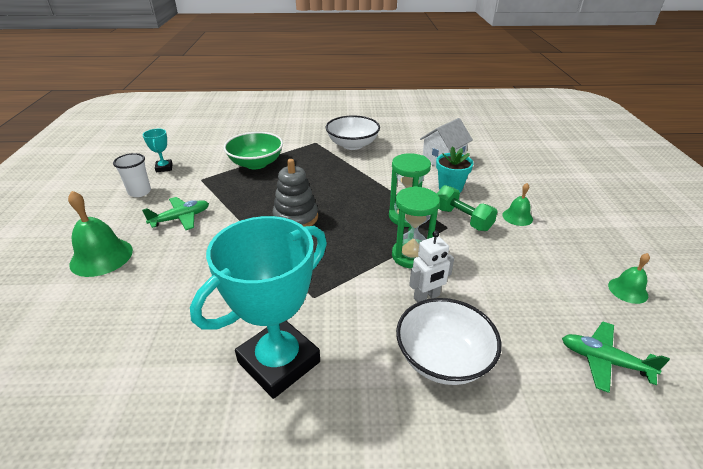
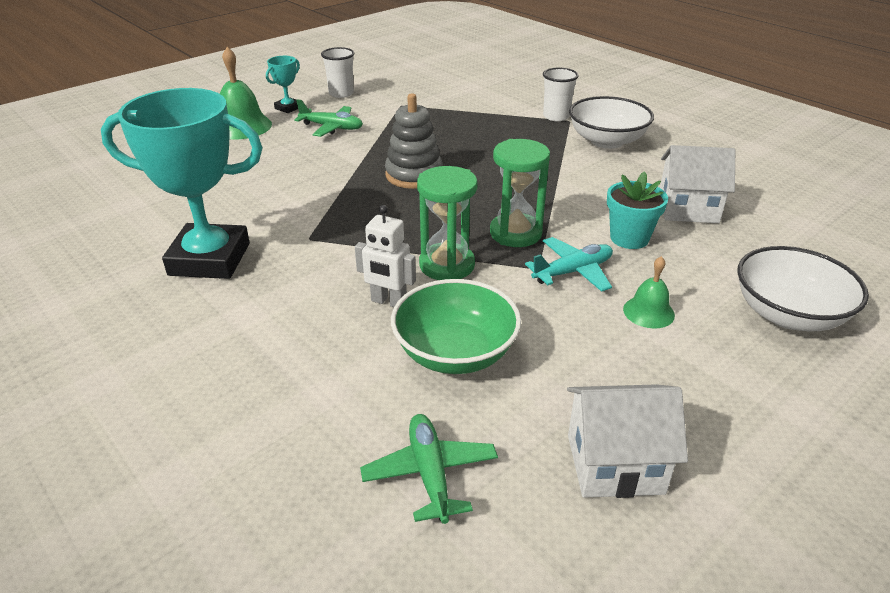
camera: 50 degrees right, 0 degrees up
turquoise trophy [143,129,173,172] -> turquoise trophy moved to [266,56,300,113]
green bowl [223,132,283,169] -> green bowl moved to [391,279,521,374]
white bowl [396,298,501,385] -> white bowl moved to [737,246,869,331]
green dumbbell [437,185,498,231] -> turquoise plane [525,237,613,292]
green bell [608,253,650,304] -> white house [567,384,688,498]
none -> white cup [543,68,579,121]

